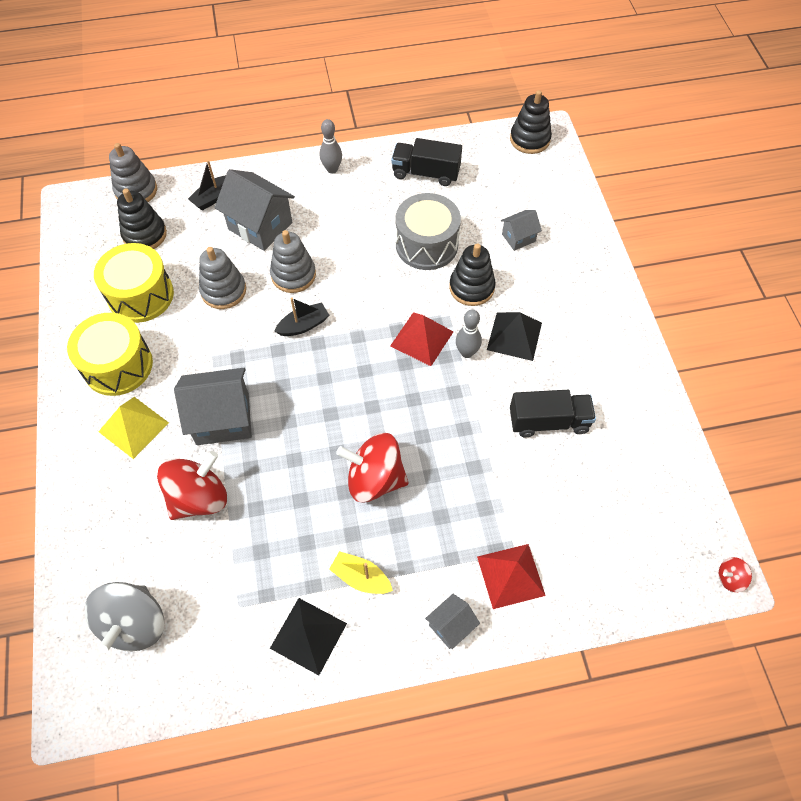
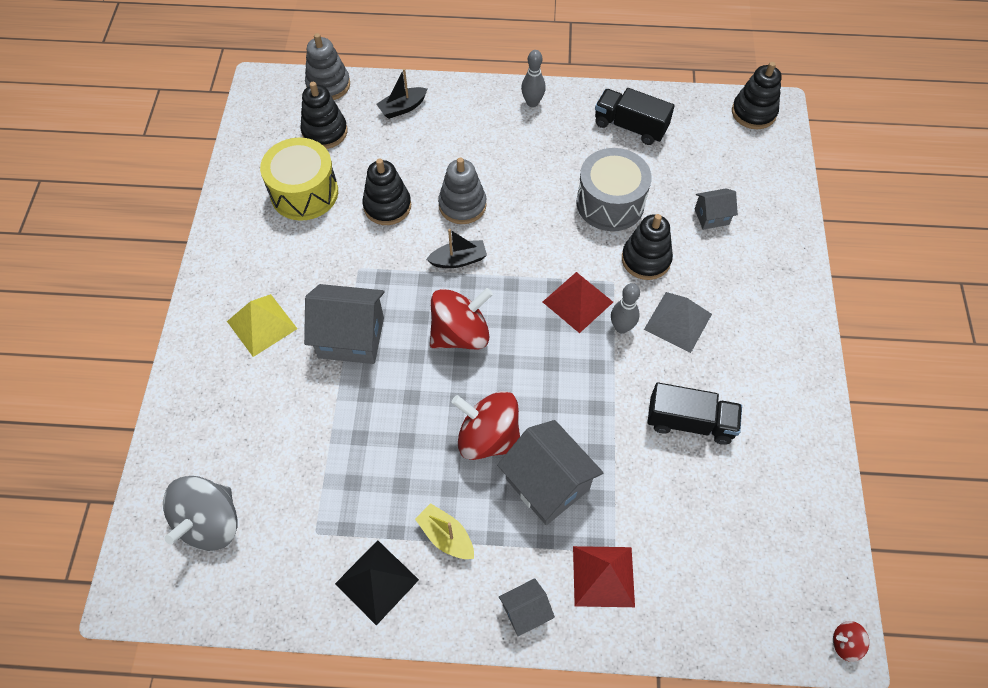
camera: 15 degrees right, 0 degrees up
yellow drum [67,313,153,396] -> none
red spinning top [157,451,227,520] -> red spinning top moved to [430,288,493,349]
grey stacking toy [199,247,246,309] -> black stacking toy [362,159,411,225]
grey house [215,169,295,251] -> grey house moved to [497,420,603,525]
black pyramid [487,312,542,361] -> grey pyramid [644,292,712,353]

